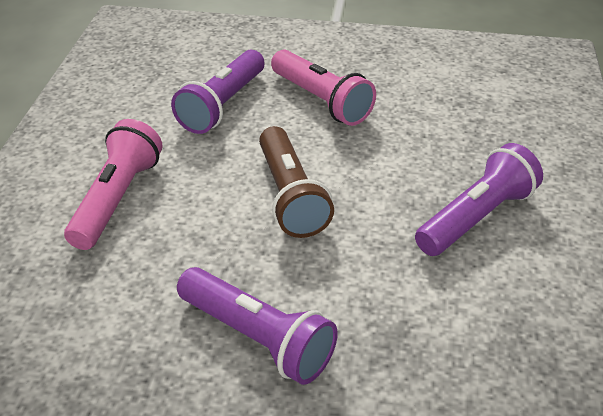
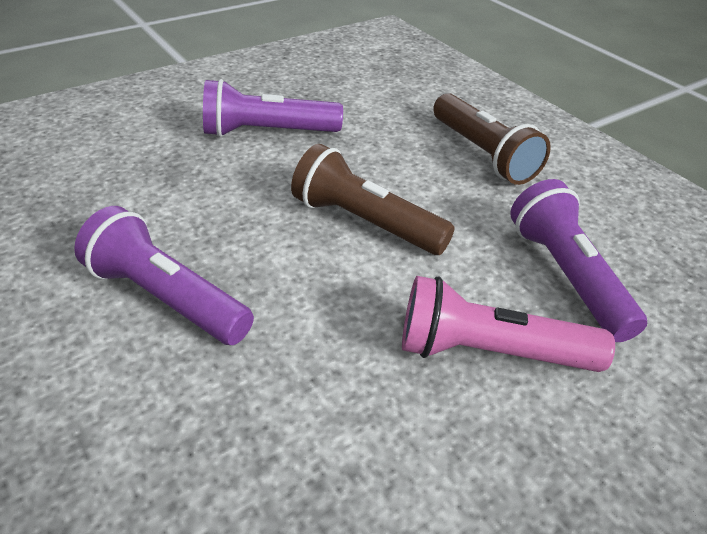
camera: 135 degrees right, 0 degrees up
pink flashlight [64,119,162,250] -> brown flashlight [433,93,551,185]
purple flashlight [415,143,543,256] -> purple flashlight turned 120 degrees clockwise [74,206,254,345]

